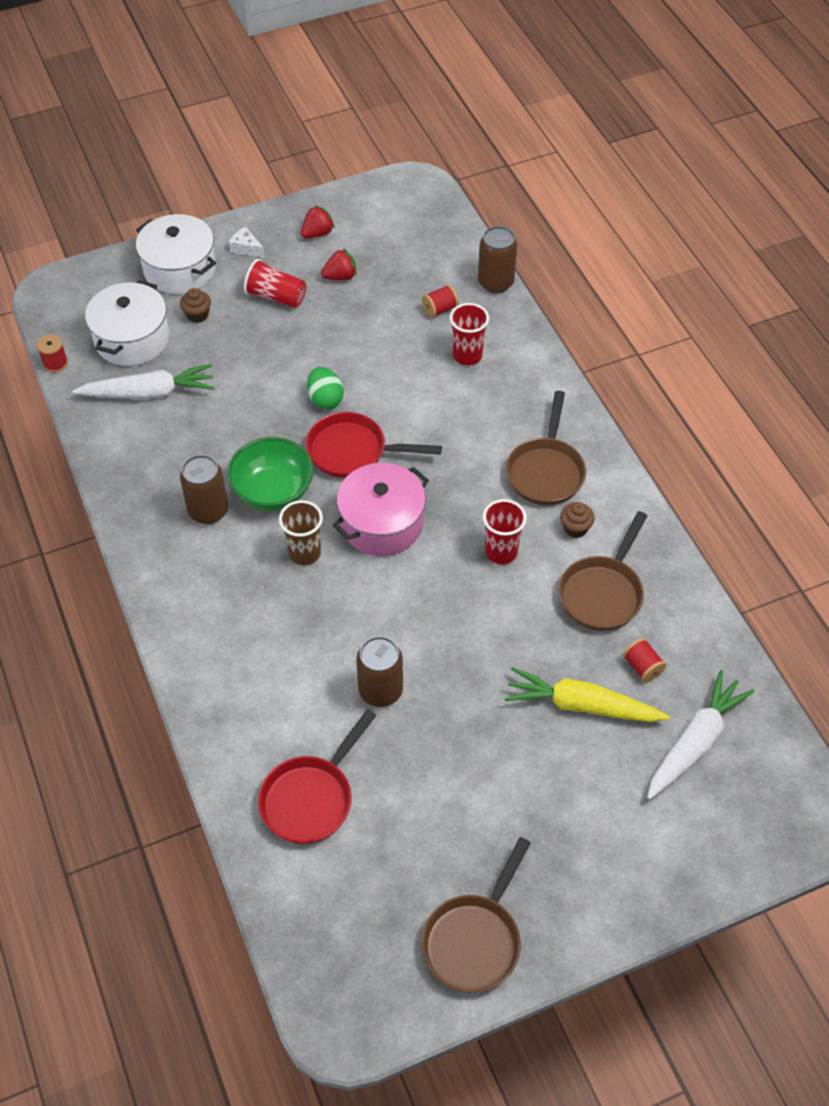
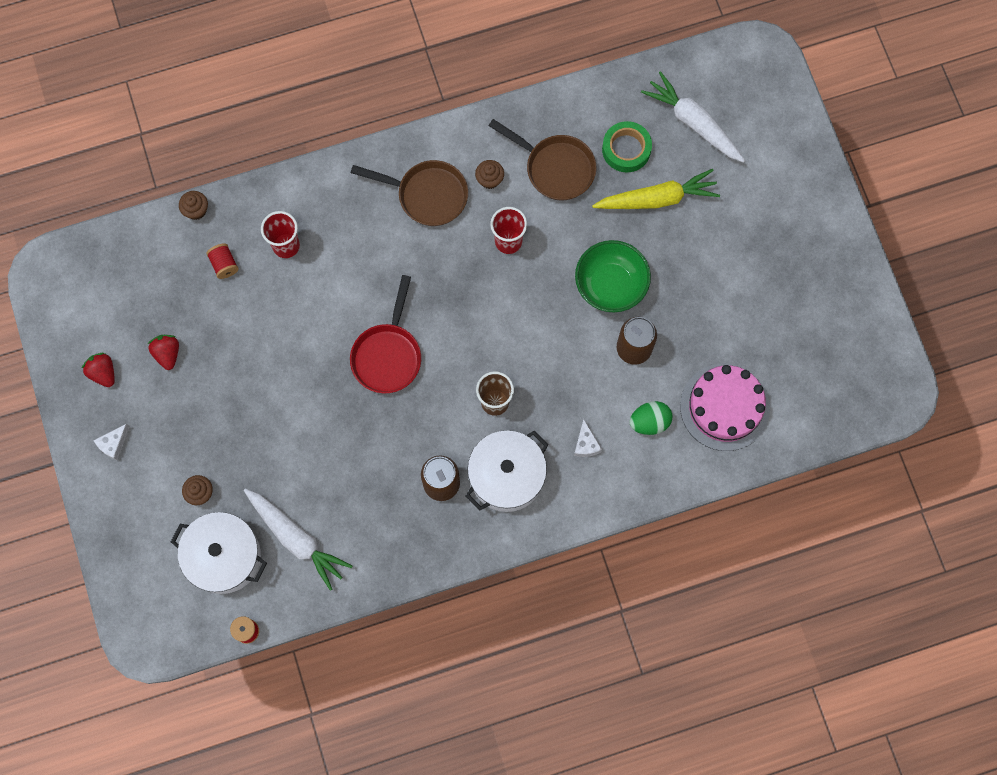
camera: 85 degrees left, 20 degrees up
white carrot [72,364,215,400] -> white carrot turned 135 degrees clockwise [244,489,352,591]
white pot [136,214,216,294] -> white pot moved to [466,430,548,512]
green bowl [227,437,314,511] -> green bowl moved to [575,240,651,313]
red cup [244,259,306,308] -> none
red pan [258,709,377,844] -> pink cake [680,364,770,451]
green egg [307,367,344,409] -> green egg moved to [629,401,672,435]
pink pot [333,463,429,556] -> none
brown pan [421,837,531,993] -> none
brown can [478,226,517,293] -> brown cupcake [179,191,208,220]
yellow carrot [505,667,670,722] -> yellow carrot turned 120 degrees counterclockwise [592,169,720,209]
red spool [623,638,666,682] -> green tape [602,121,652,172]
none -> white cheese [574,419,602,457]

